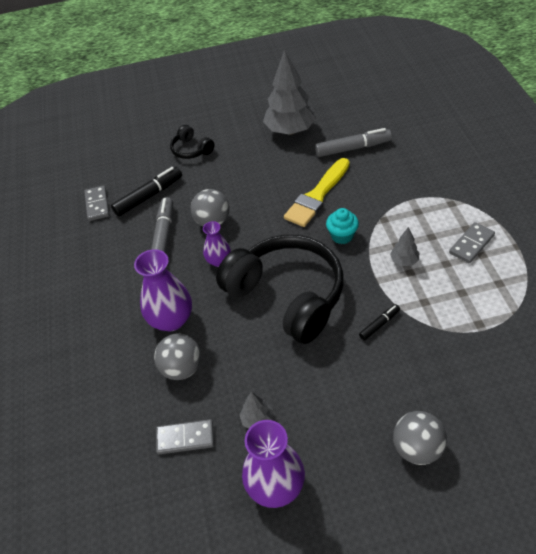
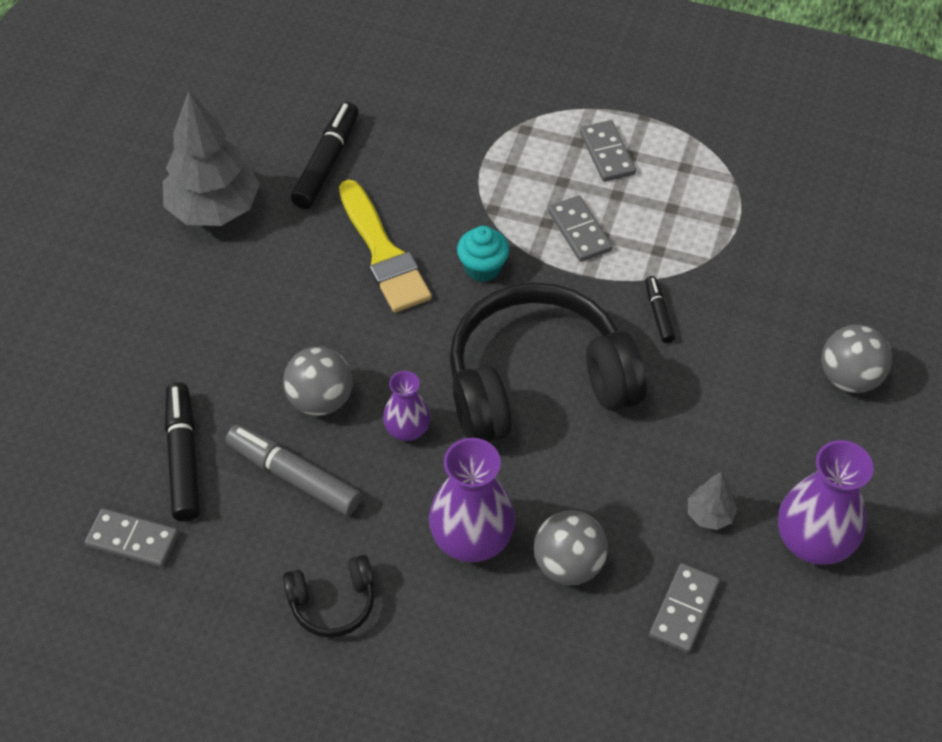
camera: 65 degrees left, 5 degrees up
black headphones [170,125,214,159] -> black headphones moved to [283,555,374,638]
grey marker [315,128,392,157] -> black marker [291,102,359,209]
grey tree [390,227,419,266] -> grey domino [548,195,612,262]

